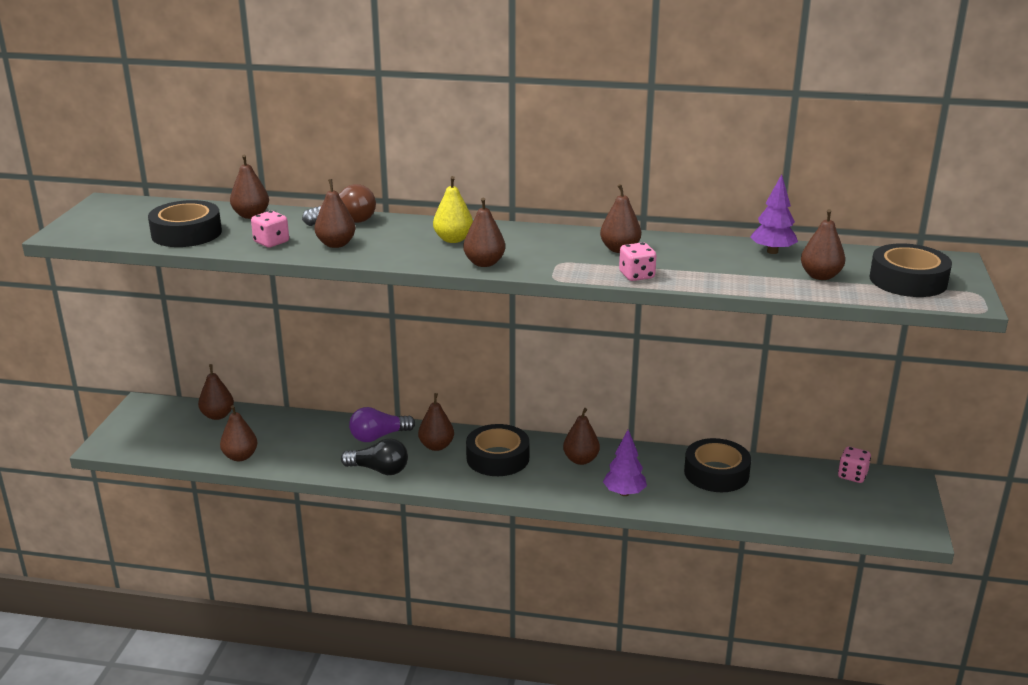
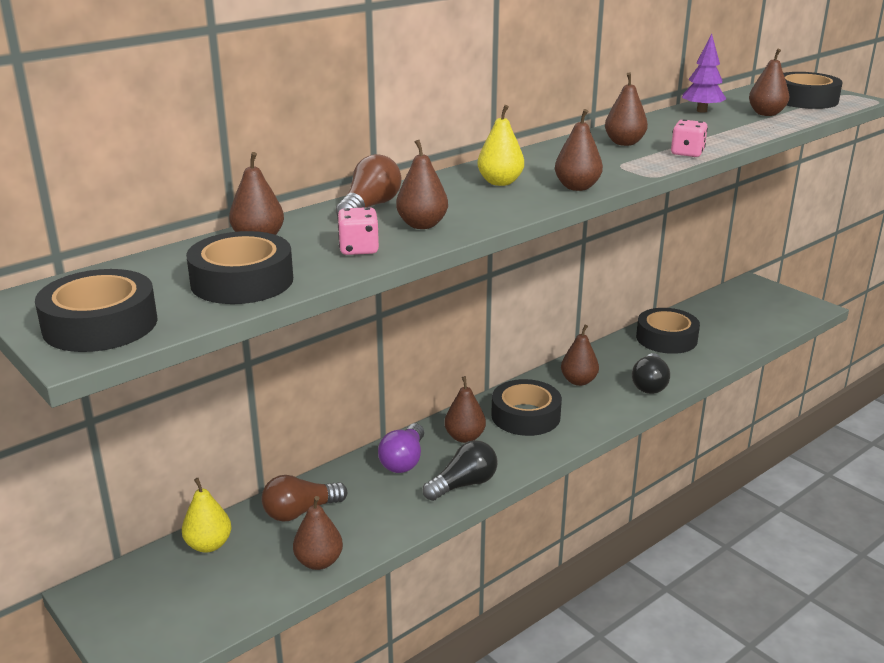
camera: 50 degrees left, 0 degrees up
brown pear [198,364,234,420] -> yellow pear [182,478,231,552]
purple tree [603,430,647,496] -> black light bulb [632,353,670,394]
pink dice [838,447,871,483] -> none
none -> black tape [35,269,158,352]
none -> brown light bulb [261,475,347,522]

